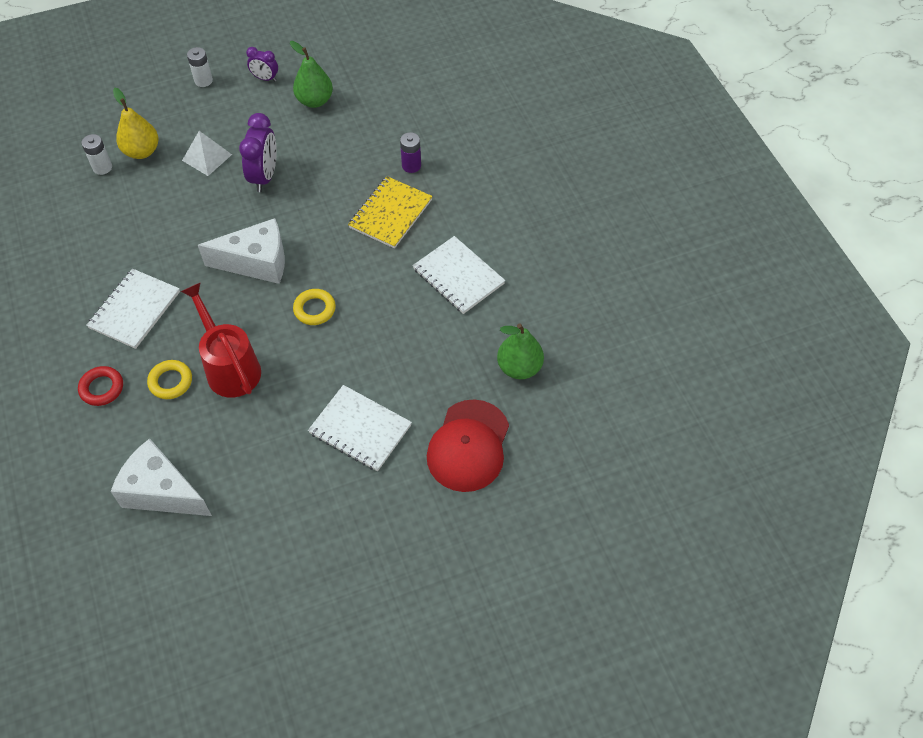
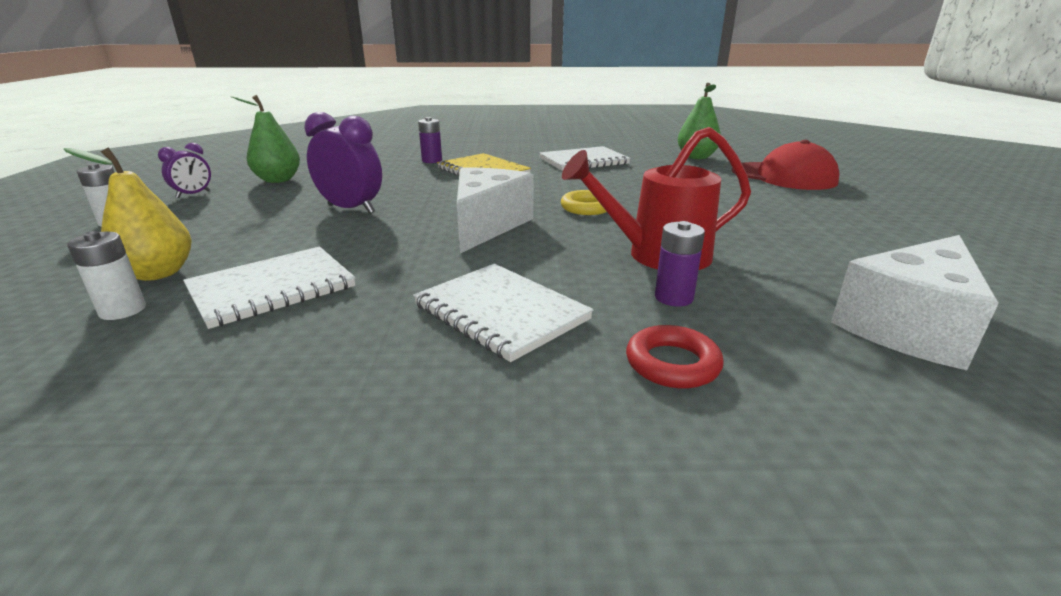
camera: 70 degrees left, 30 degrees down
yellow ring [147,360,192,399] -> purple battery [655,221,705,306]
white pyramid [182,131,232,176] -> none
white notebook [308,385,412,471] -> white notebook moved to [183,247,355,329]

